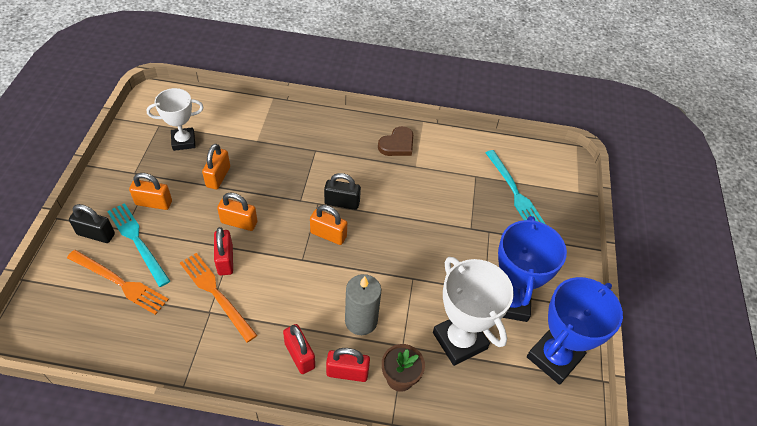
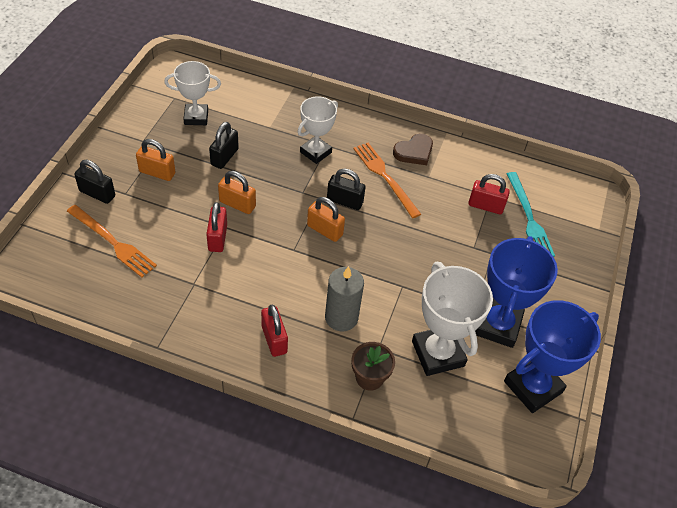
camera: 10 degrees right, 0 degrees up
turquoise fork [107,203,170,287] -> none
orange fork [180,253,257,342] -> orange fork moved to [353,143,421,218]
orange padlock [202,144,230,190] -> black padlock [209,122,239,169]
red padlock [326,348,370,382] -> red padlock moved to [468,174,510,214]
none -> white trophy [298,96,338,164]

